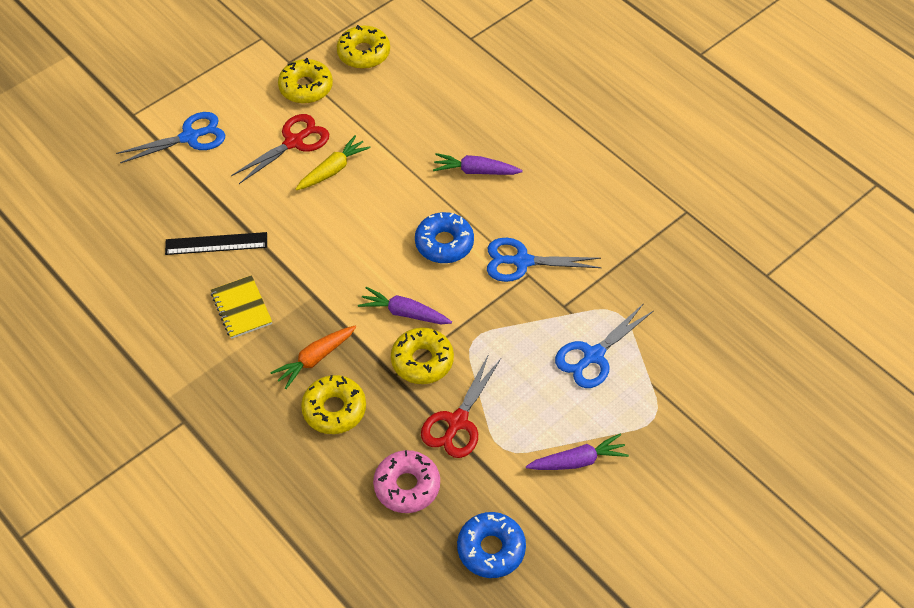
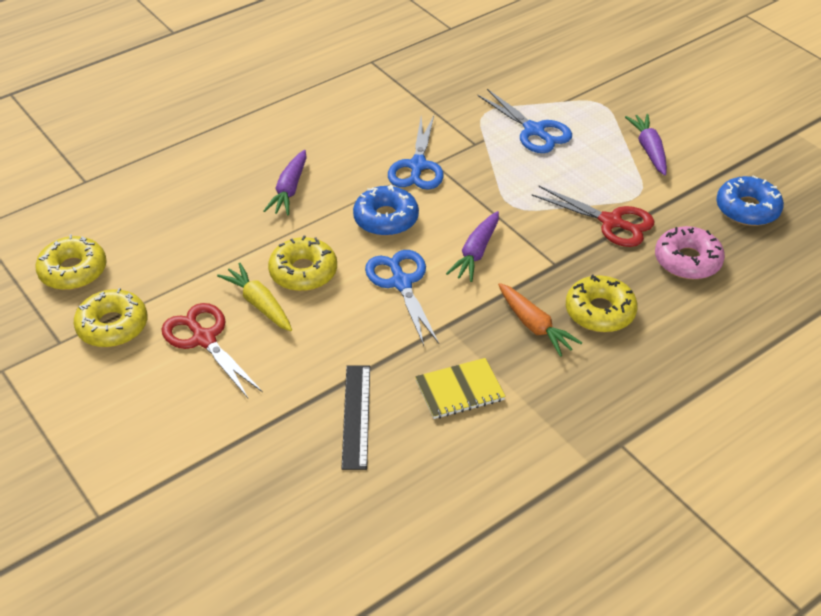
camera: 85 degrees left, 10 degrees down
blue scissors [116,112,225,163] -> blue scissors moved to [365,250,439,346]
yellow donut [391,327,454,384] -> yellow donut moved to [268,236,337,291]

